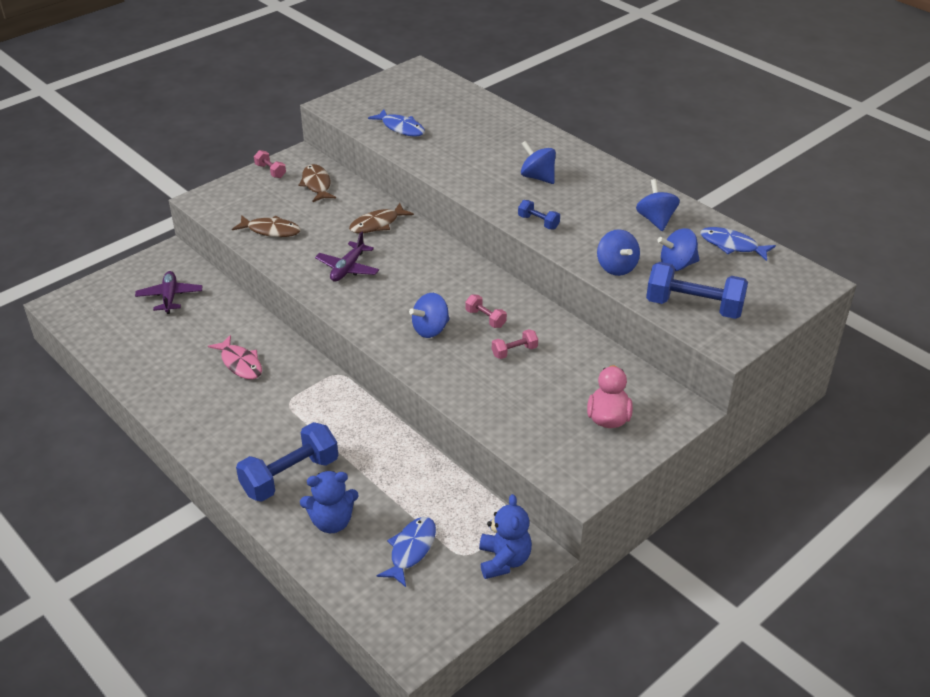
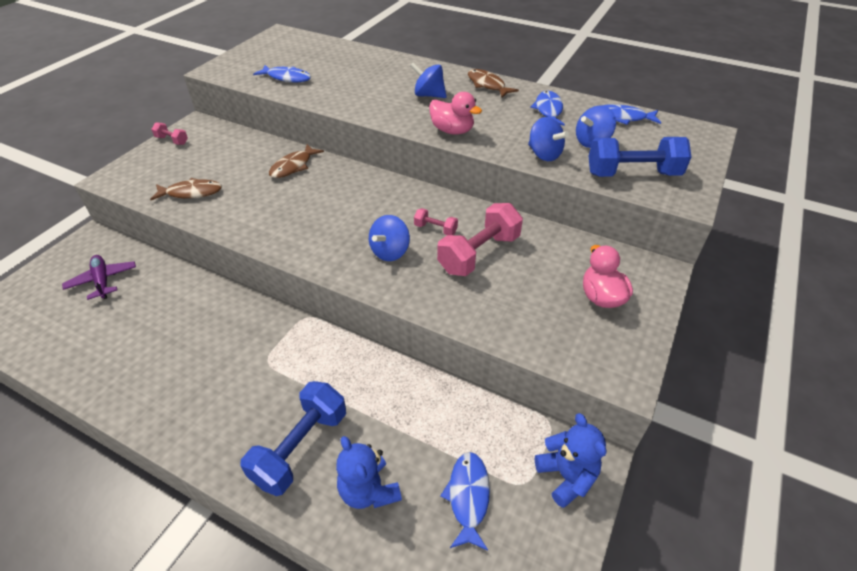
camera: 20 degrees left, 5 degrees up
pink fish [208,335,262,379] -> none
brown fish [299,164,336,202] -> brown fish moved to [468,69,519,98]
blue teddy bear [300,471,358,533] -> blue teddy bear turned 90 degrees clockwise [336,436,402,509]
purple plane [315,231,379,281] -> none
pink dumbbell [492,329,538,359] -> pink dumbbell [437,203,523,276], size x2.06
blue dumbbell [518,200,560,229] -> pink duck [429,92,482,135]
blue spinning top [636,179,680,231] -> blue fish [530,91,565,126]

